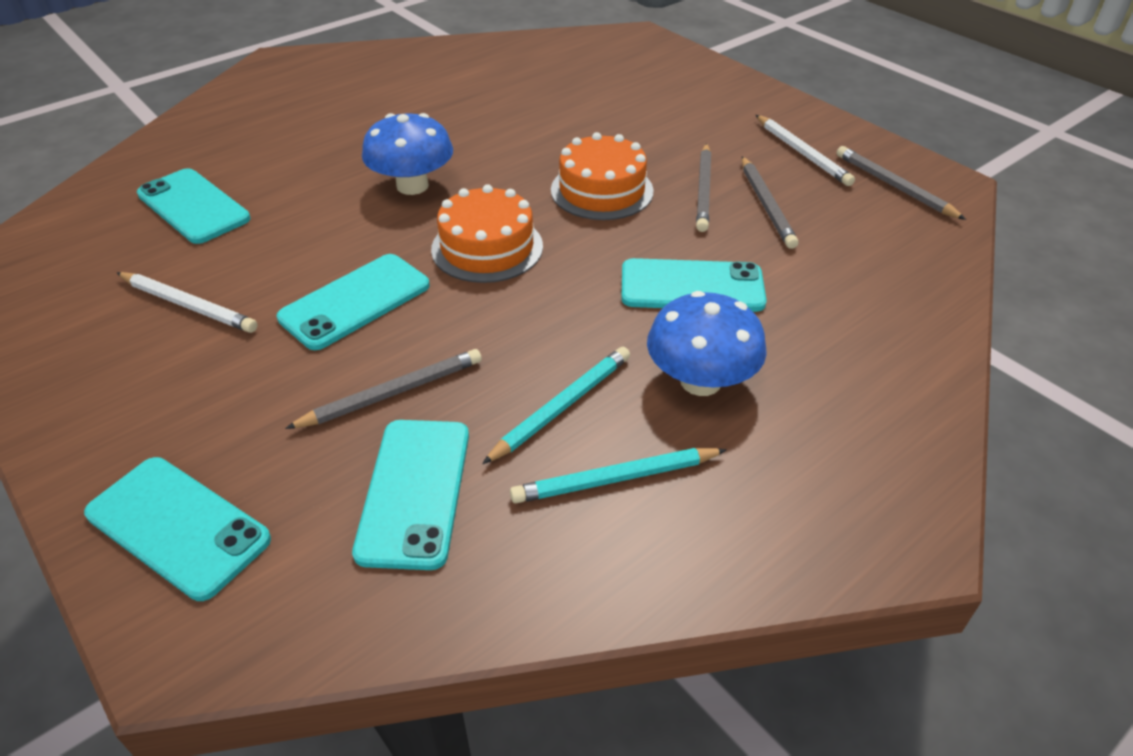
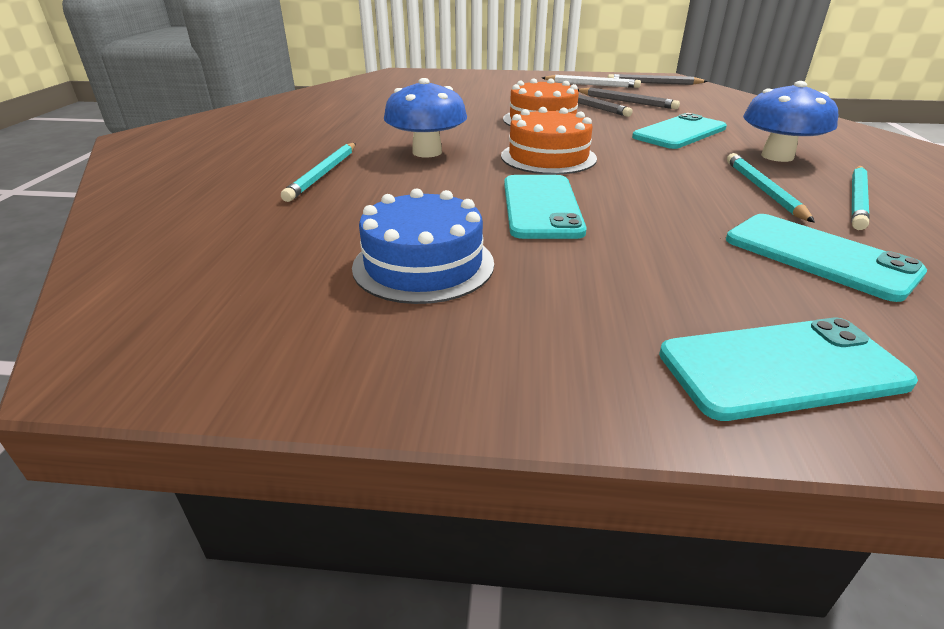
camera: 45 degrees left, 10 degrees down
white pencil [116,272,258,333] -> blue cake [352,188,494,304]
turquoise phone [137,168,251,244] -> none
grey pencil [285,349,482,429] -> none
none -> turquoise pencil [281,143,356,202]

